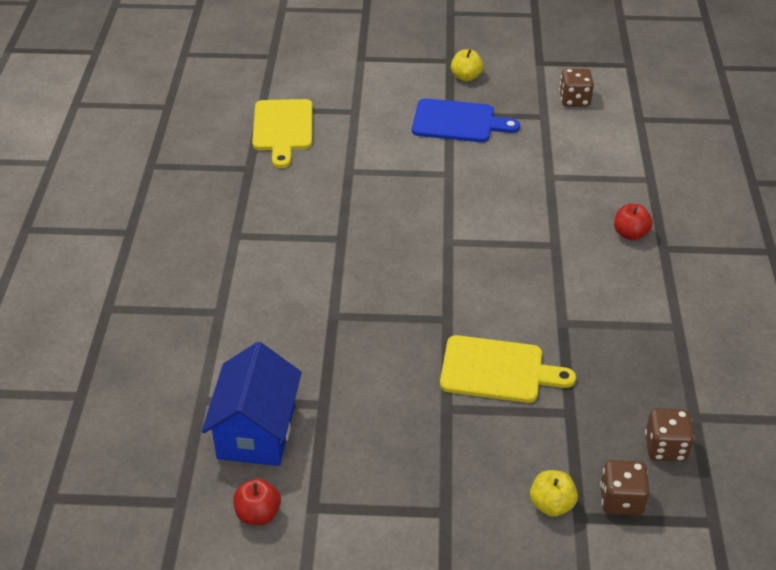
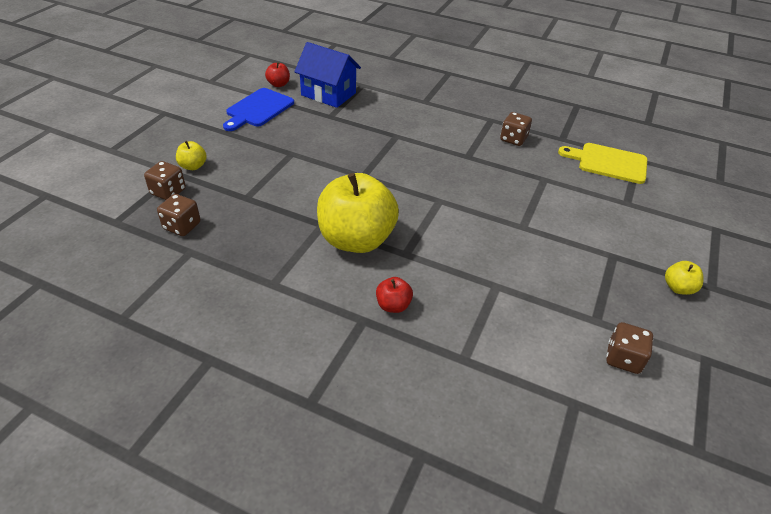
camera: 110 degrees right, 0 degrees up
blue cutting board [412,98,520,142] -> blue cutting board moved to [223,88,294,131]
yellow cutting board [440,335,576,403] -> none
none -> yellow apple [317,173,399,253]
none -> brown dice [500,112,532,146]

